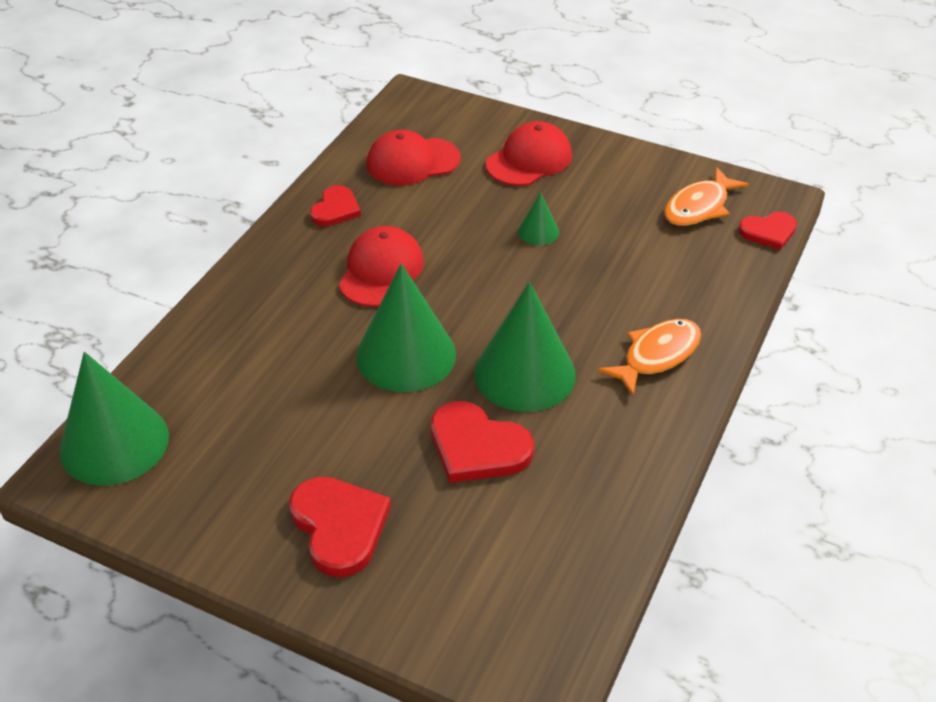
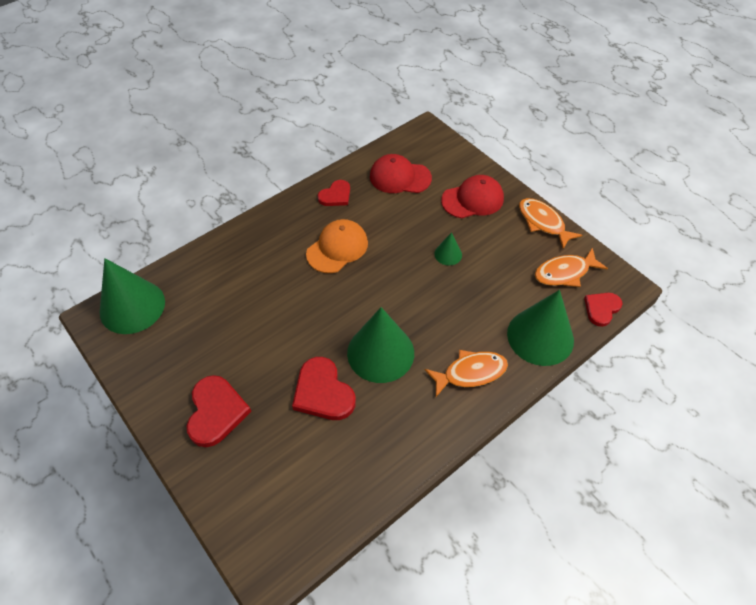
camera: 25 degrees right, 10 degrees up
red cap [339,226,424,307] -> orange cap [306,219,368,273]
green cone [356,263,456,392] -> green cone moved to [507,290,574,366]
red heart [738,212,797,250] -> red heart turned 120 degrees clockwise [584,293,622,327]
none -> orange fish [519,198,582,249]

